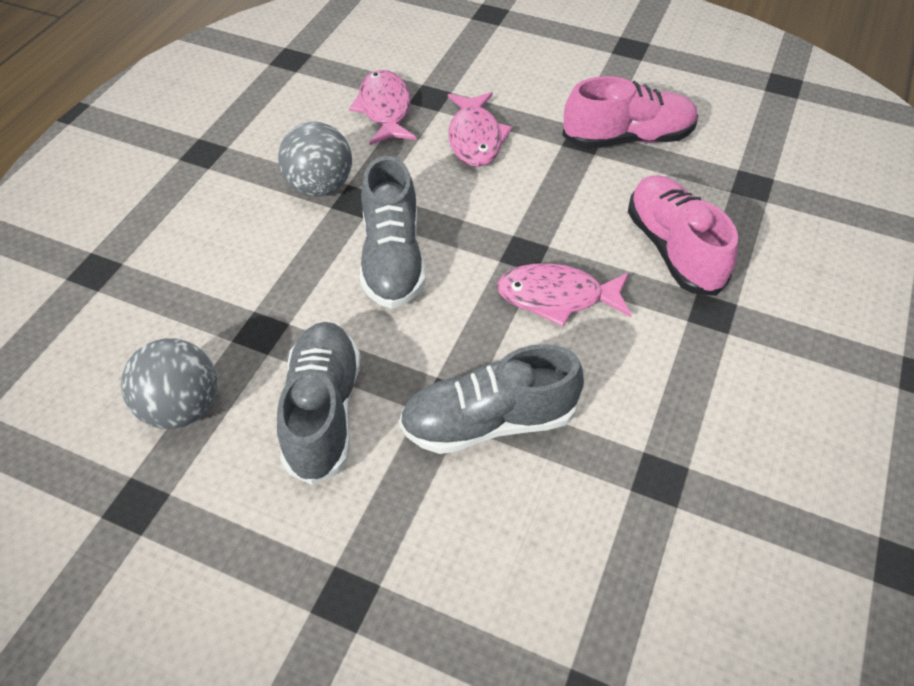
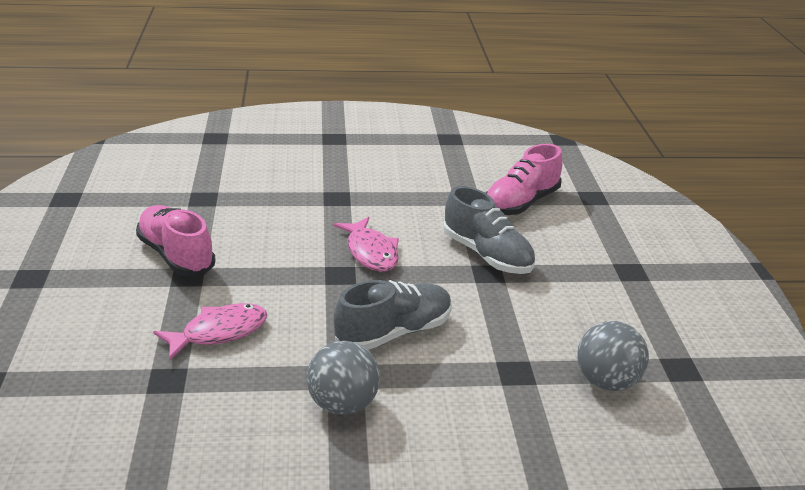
camera: 120 degrees left, 20 degrees down
grey shoe [277,322,360,485] -> none
pink fish [349,70,417,145] -> none
pink shoe [628,175,738,296] -> pink shoe moved to [486,144,562,215]

